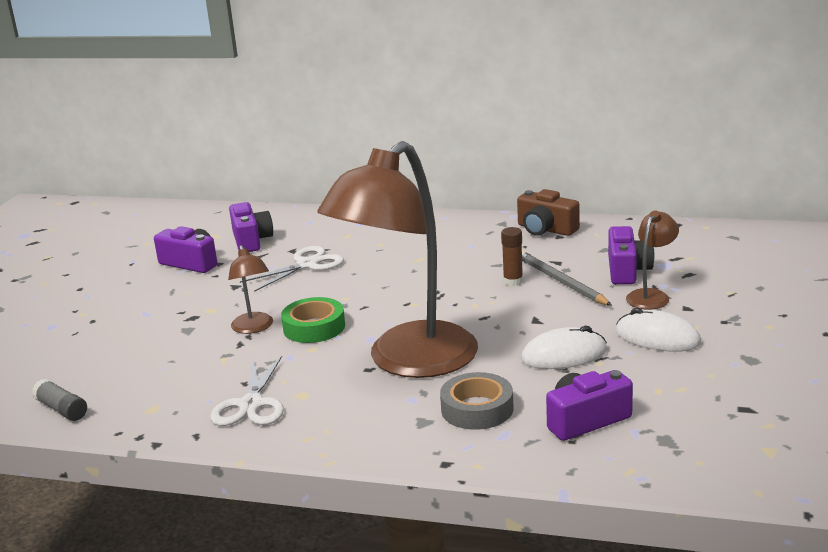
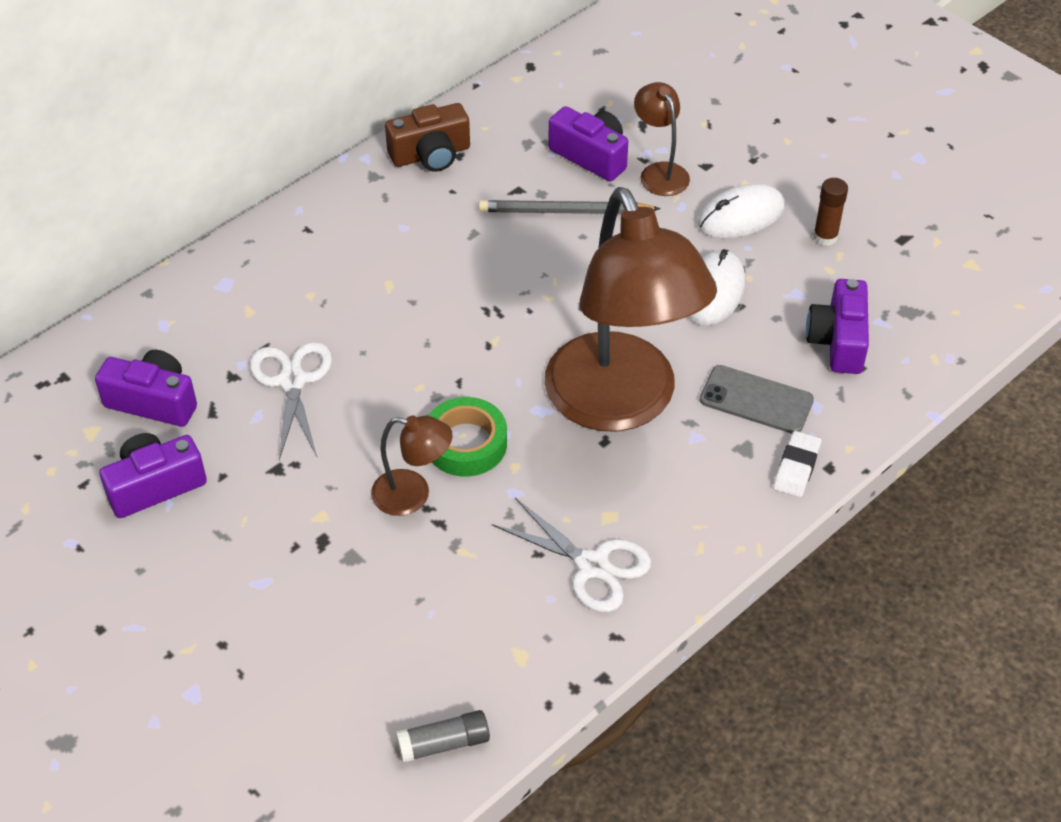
camera: 60 degrees left, 25 degrees up
grey tape [440,372,514,430] -> grey phone [700,365,814,434]
brown glue stick [501,227,523,286] -> brown glue stick moved to [813,178,848,246]
none -> white eraser [773,431,821,498]

